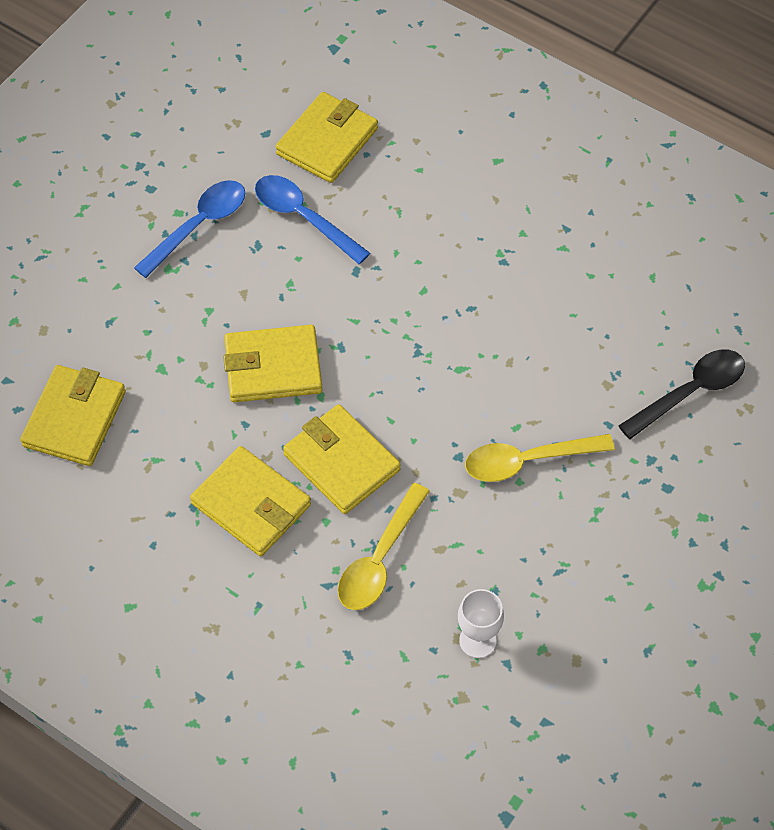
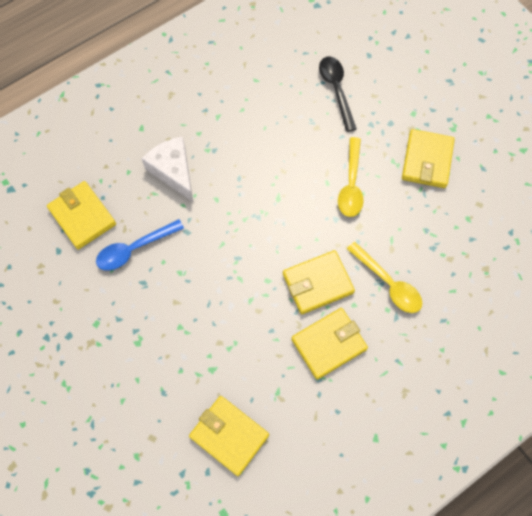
camera: 70 degrees left, 10 degrees up
blue spoon [134,180,245,278] -> none
yellow wallet [223,325,322,402] -> yellow wallet moved to [402,129,455,188]
white goblet [458,589,504,658] -> none
none -> white cheese [141,136,193,202]

